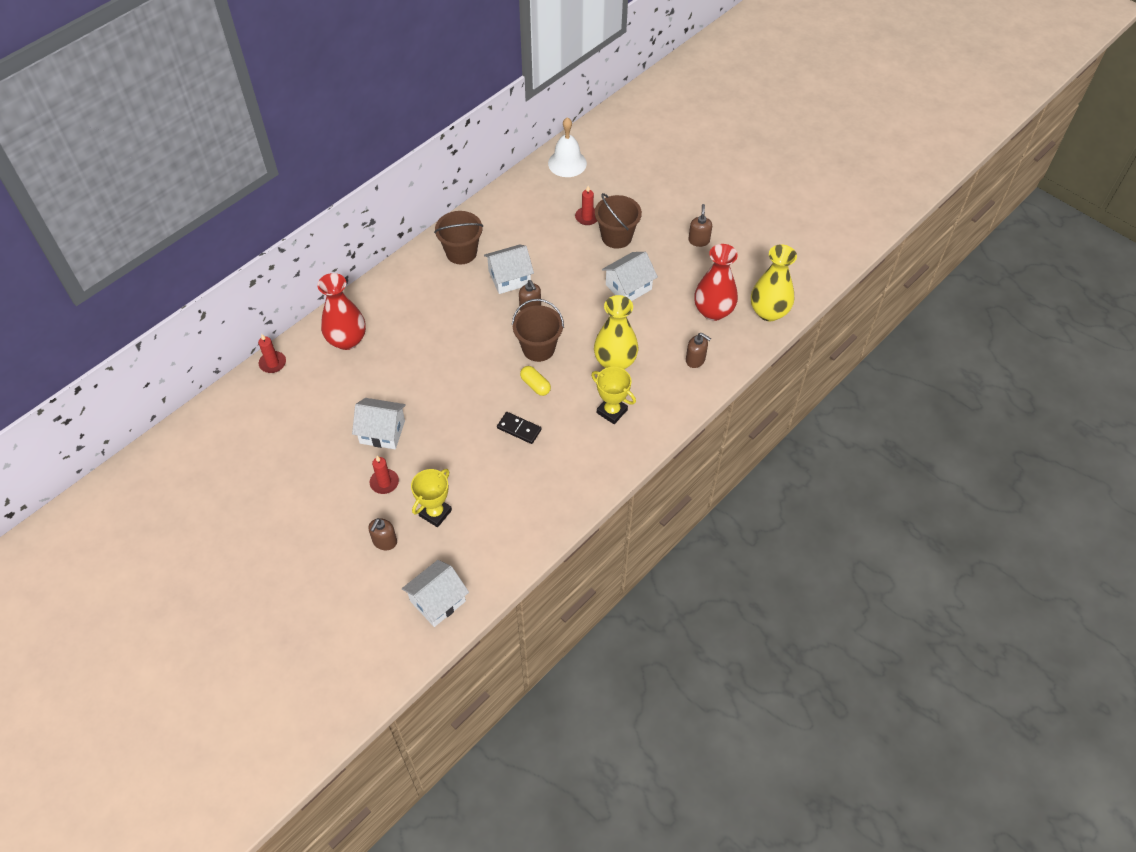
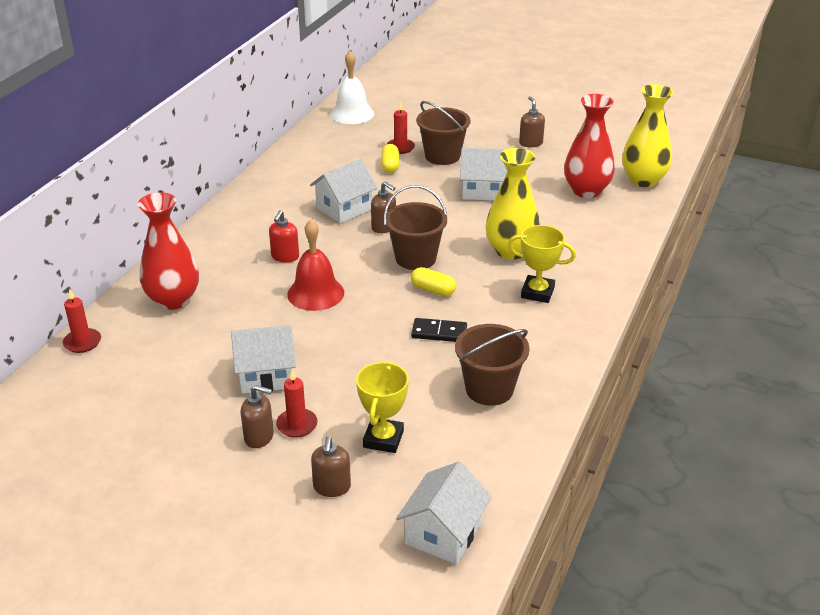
camera: 20 degrees left, 20 degrees down
brown bucket [434,211,483,264] -> brown bucket moved to [455,324,530,406]
white house [602,252,658,301] -> white house turned 60 degrees clockwise [460,148,507,201]
brown soap dispenser [686,333,711,368] -> brown soap dispenser moved to [240,385,274,448]
none -> red soap dispenser [269,210,299,263]
none -> red bell [287,220,344,311]
none -> yellow capsule [381,144,399,173]

